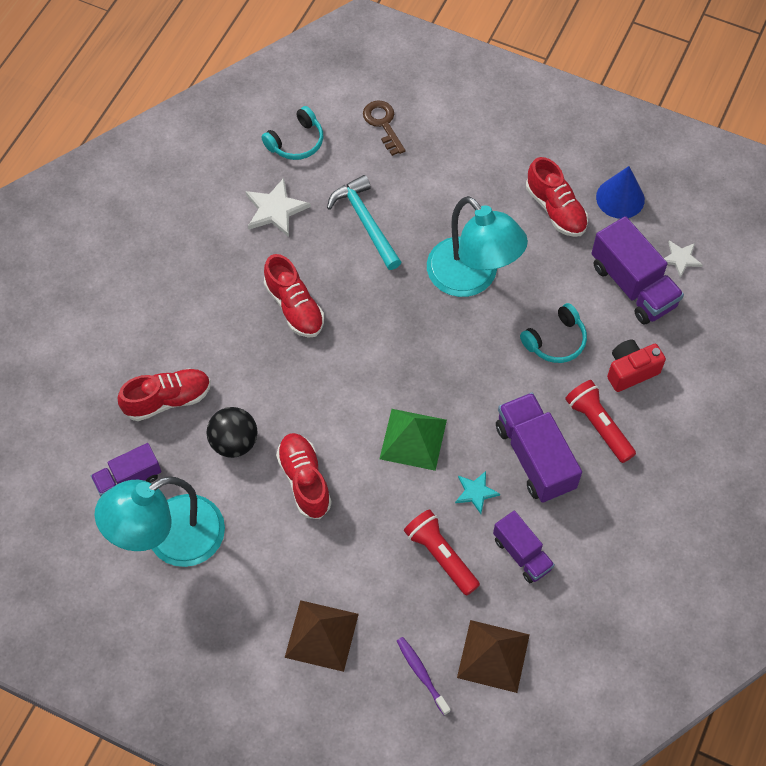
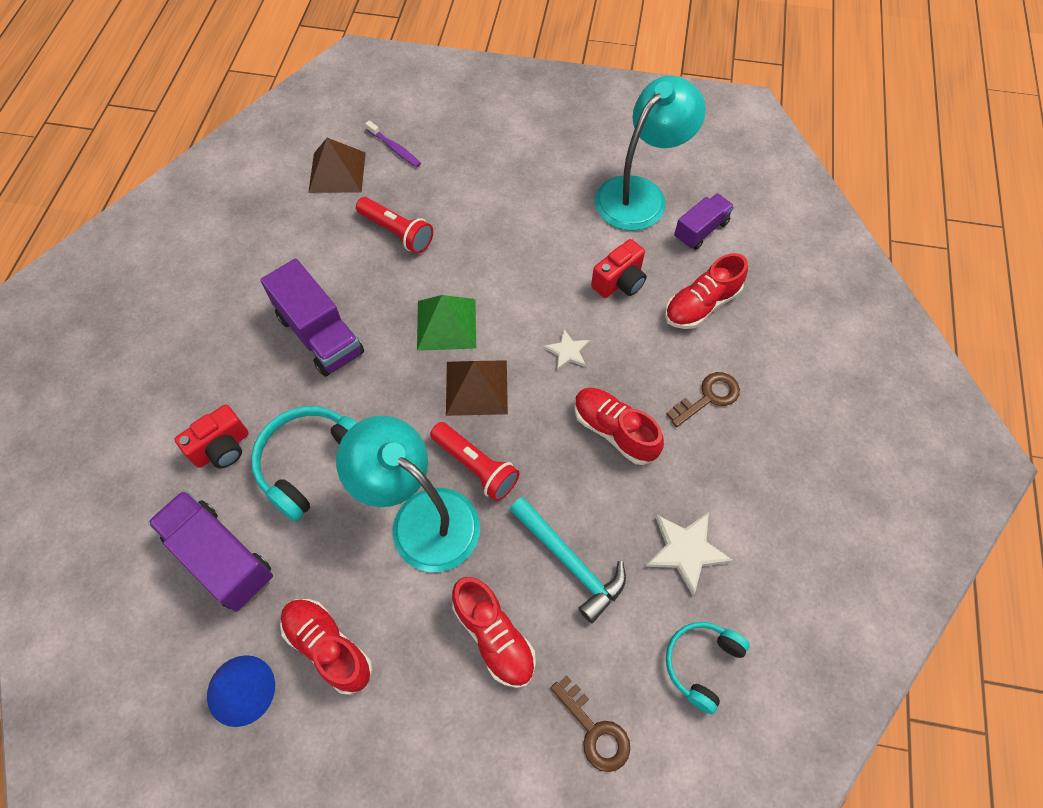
camera: 165 degrees right, 0 degrees up
black ball [206,407,258,458] -> red camera [591,239,647,298]
red shoe [276,433,332,519] -> red shoe moved to [452,577,536,688]
brown pyramid [285,600,359,672] -> brown pyramid moved to [446,360,508,416]
turquoise star [455,471,500,514] -> none
purple truck [493,511,555,583] -> none
turquoise headphones [520,303,587,363] -> turquoise headphones [251,406,357,521], size x1.53
red flashlight [565,380,636,463] -> red flashlight moved to [430,422,519,501]
white star [664,241,703,278] -> white star moved to [543,329,590,370]
none -> brown key [666,372,740,427]

